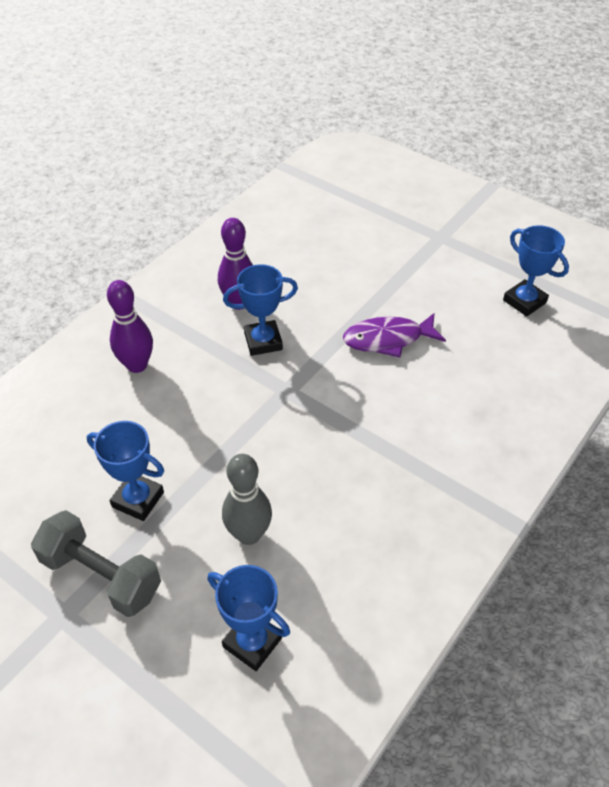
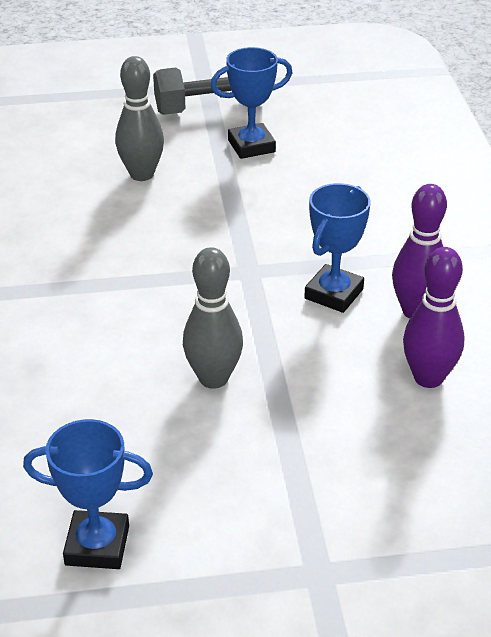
camera: 135 degrees right, 10 degrees down
purple bowling pin [107,280,153,373] -> purple bowling pin moved to [403,247,465,388]
blue trophy [207,565,290,671] -> none
purple fish [343,313,446,358] -> grey bowling pin [183,247,243,389]

